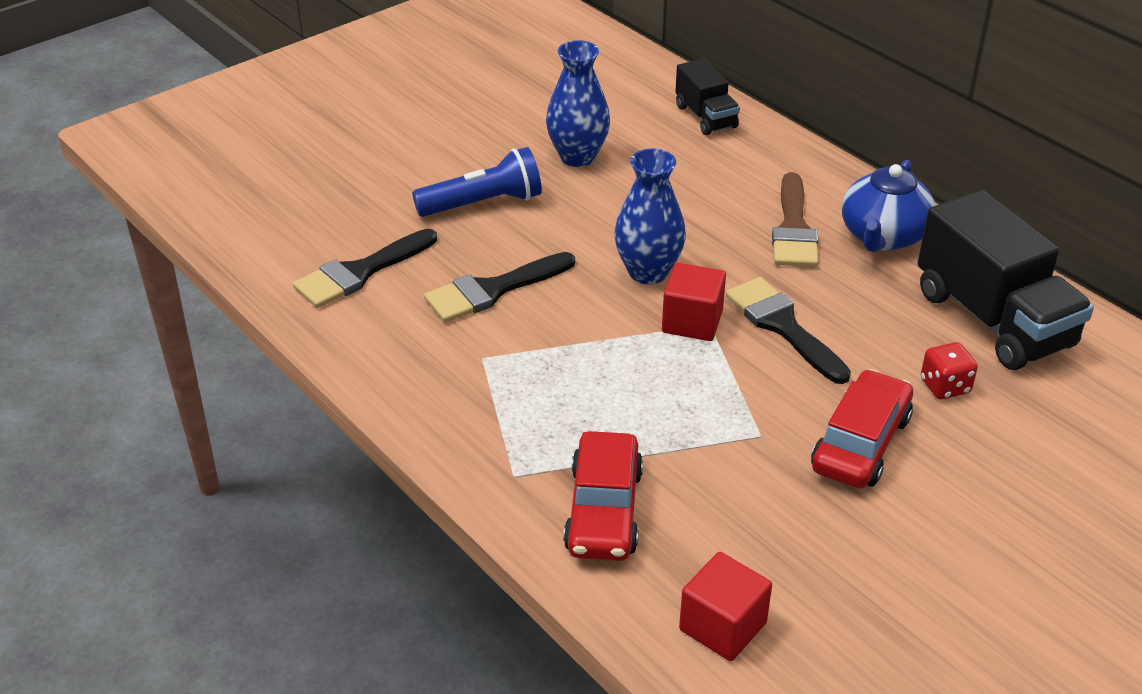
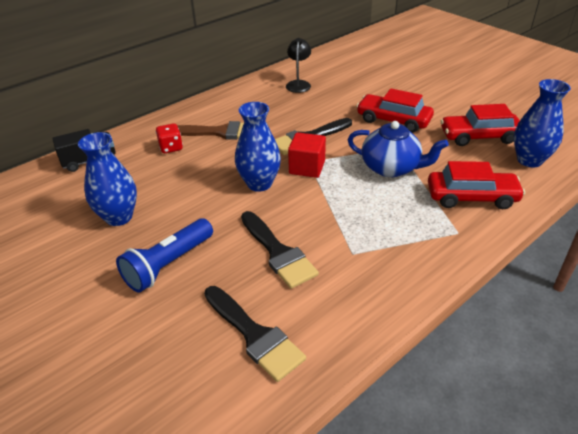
camera: 90 degrees left, 0 degrees up
blue flashlight [412,147,542,217] -> blue flashlight turned 120 degrees counterclockwise [116,218,213,292]
red cube [679,552,772,661] -> blue vase [514,79,571,167]
blue teapot [842,160,935,252] -> blue teapot moved to [348,121,449,177]
black truck [918,190,1094,370] -> black lamp [286,38,311,93]
red dice [921,342,978,399] -> red dice moved to [156,123,183,153]
none -> red car [441,104,520,146]

